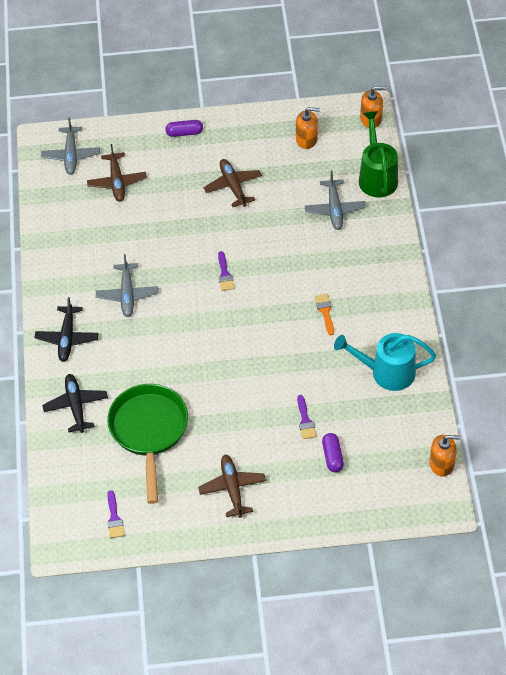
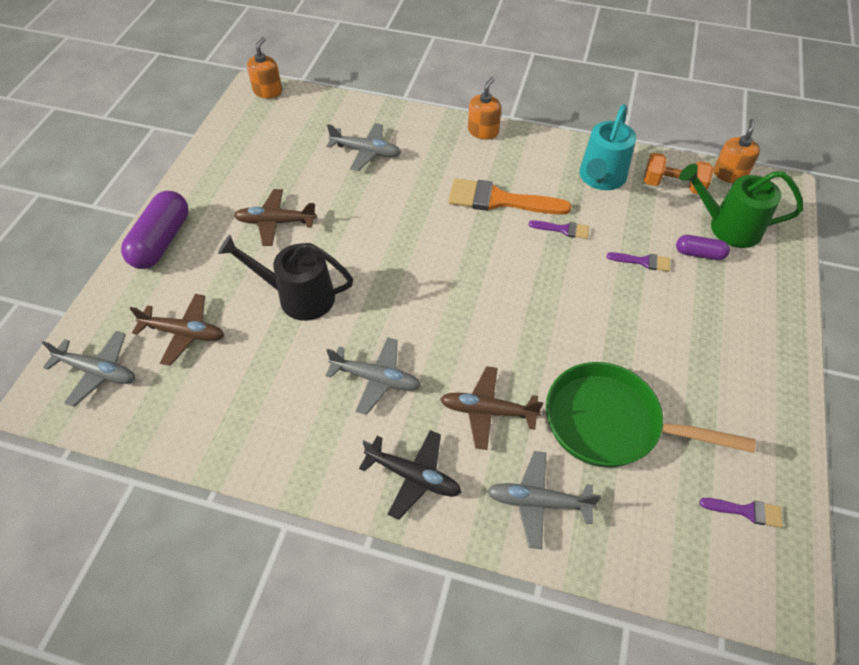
camera: 70 degrees left, 0 degrees up
black plane [42,374,108,433] -> grey plane [487,451,601,549]
purple capsule [166,120,203,137] -> purple capsule [121,191,189,269], size x1.84
brown plane [198,455,266,518] -> brown plane moved to [440,366,543,450]
purple brush [218,251,234,291] -> purple brush moved to [529,220,589,239]
orange soap dispenser [296,107,320,149] -> orange soap dispenser moved to [468,77,501,140]
orange brush [315,294,334,335] -> orange brush [448,178,572,215], size x2.08
green watering can [359,111,398,198] -> green watering can moved to [679,164,803,248]
none -> black watering can [218,235,353,321]
none -> orange dumbbell [644,153,714,194]

